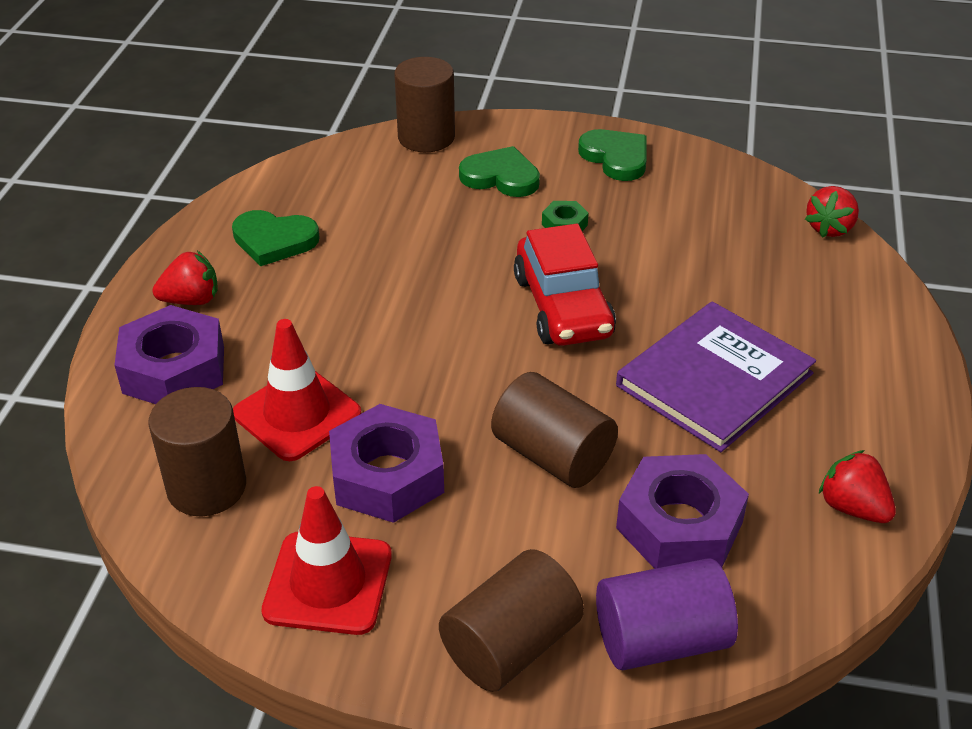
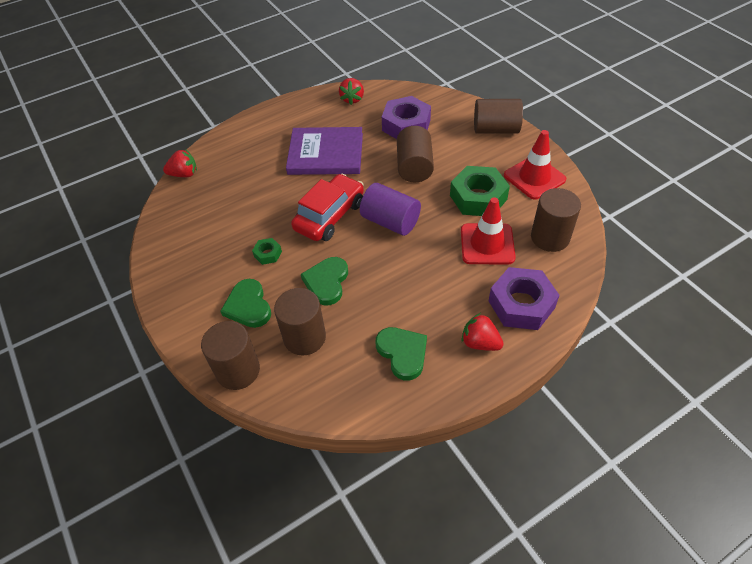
camera: 130 degrees left, 10 degrees up
purple nut [329,404,444,523] -> green nut [450,166,510,216]
green heart [578,129,647,181] -> green heart moved to [301,257,348,305]
purple cylinder [596,558,738,670] -> purple cylinder moved to [360,183,421,236]
none -> brown cylinder [274,288,326,356]

